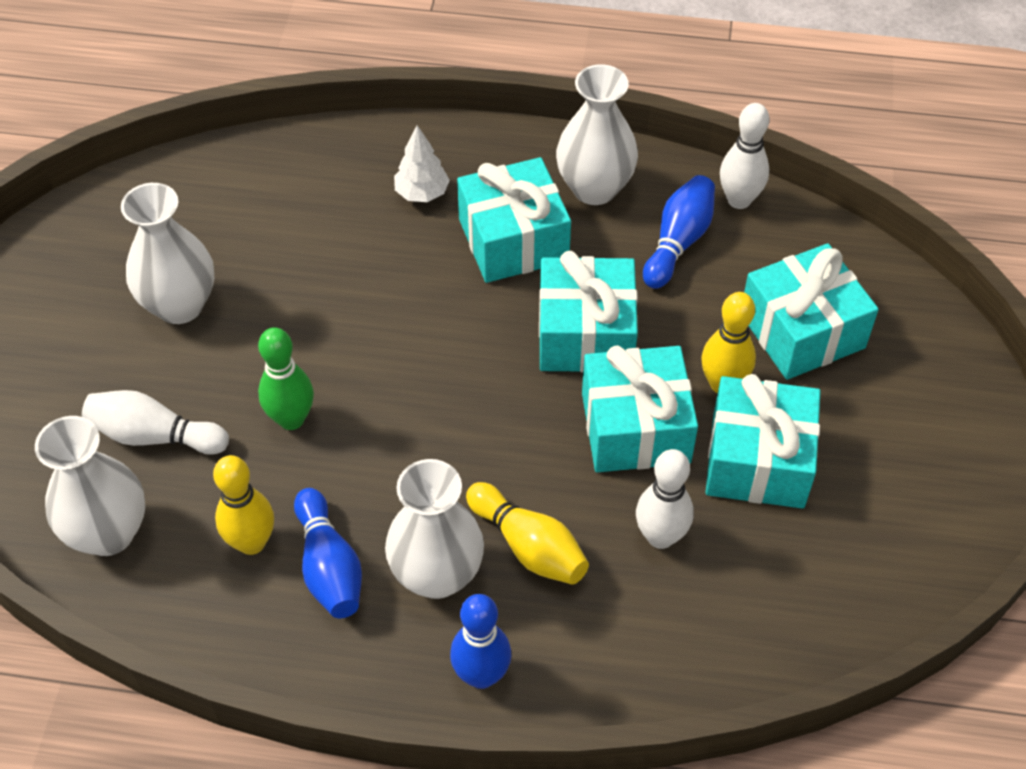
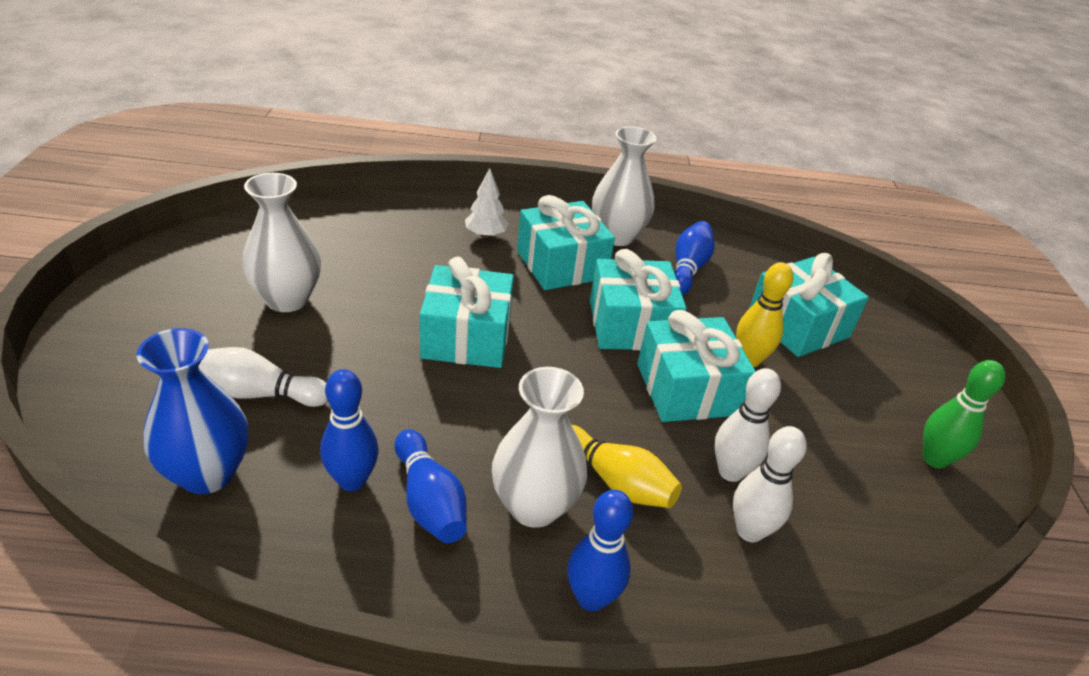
camera: 10 degrees left, 15 degrees down
white vase [35,416,145,556] -> blue vase [136,328,248,494]
yellow bowling pin [213,455,274,555] -> blue bowling pin [320,369,379,491]
green bowling pin [258,327,314,430] -> green bowling pin moved to [923,360,1005,469]
turquoise gift [705,374,821,509] -> turquoise gift moved to [420,257,514,368]
white bowling pin [720,103,769,209] -> white bowling pin moved to [733,426,807,542]

